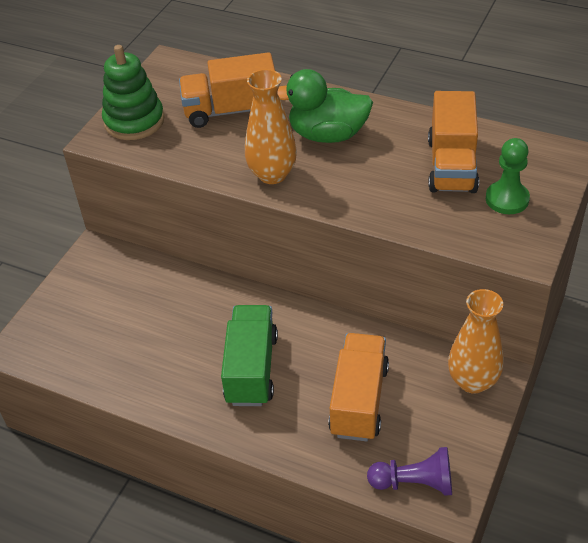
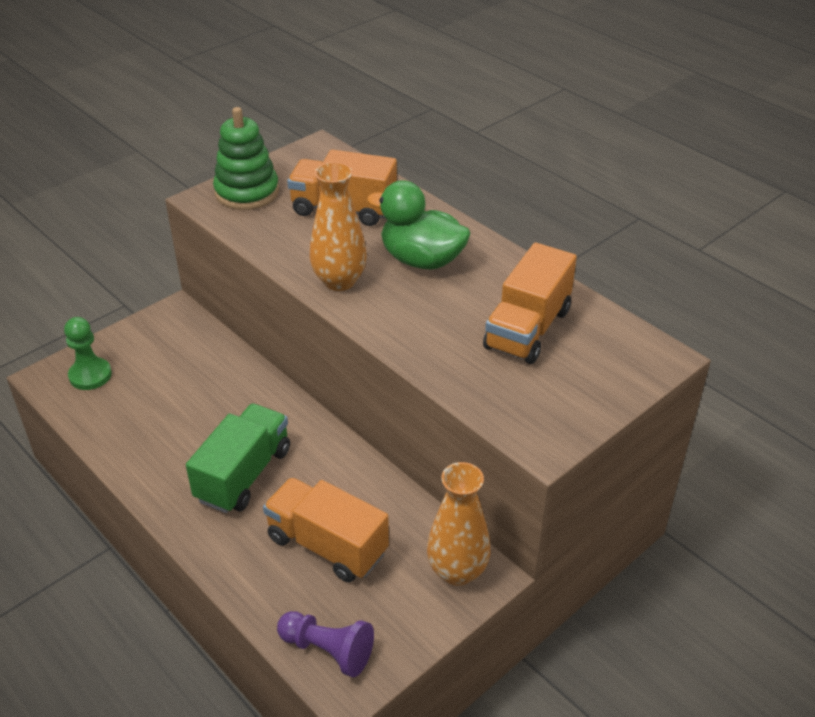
camera: 20 degrees right, 5 degrees down
orange truck [328,333,389,441] -> orange truck turned 90 degrees counterclockwise [263,477,389,582]
green pawn [486,138,530,214] -> green pawn moved to [64,317,112,390]

